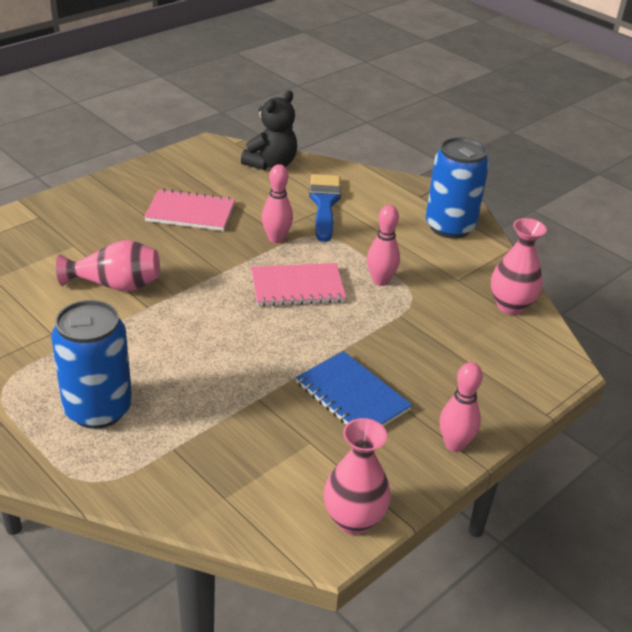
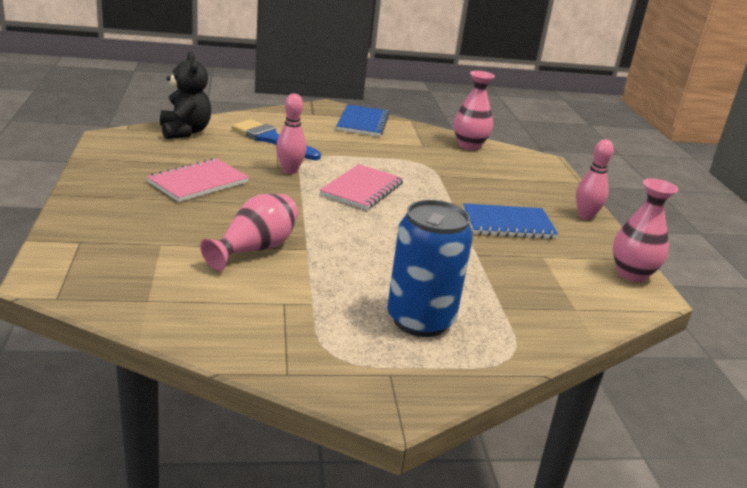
camera: 55 degrees left, 10 degrees down
pink bowling pin [367,205,400,286] -> none
blue can [426,137,489,239] -> blue notebook [337,104,389,137]

